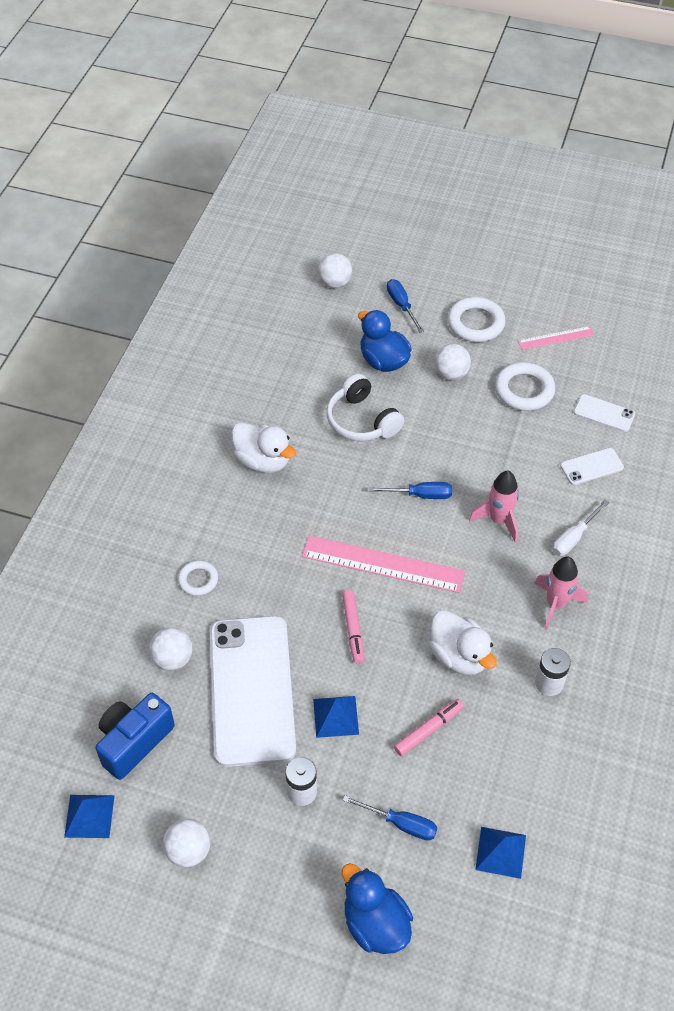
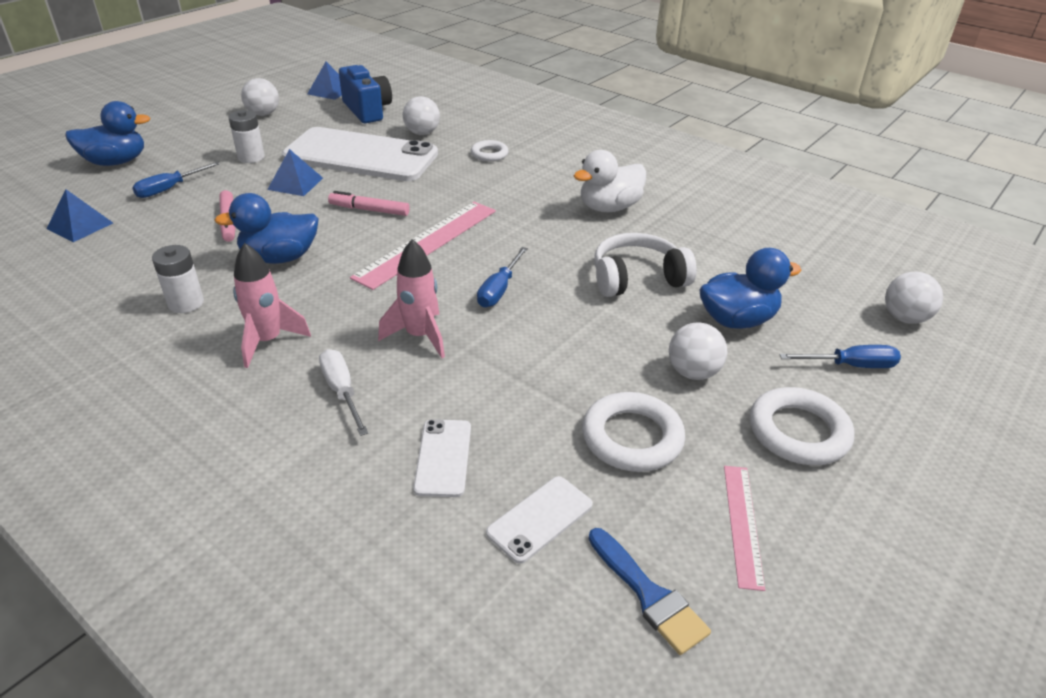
camera: 110 degrees right, 15 degrees down
white duck [429,610,497,675] -> blue duck [214,193,319,264]
none -> blue brush [589,528,711,655]

